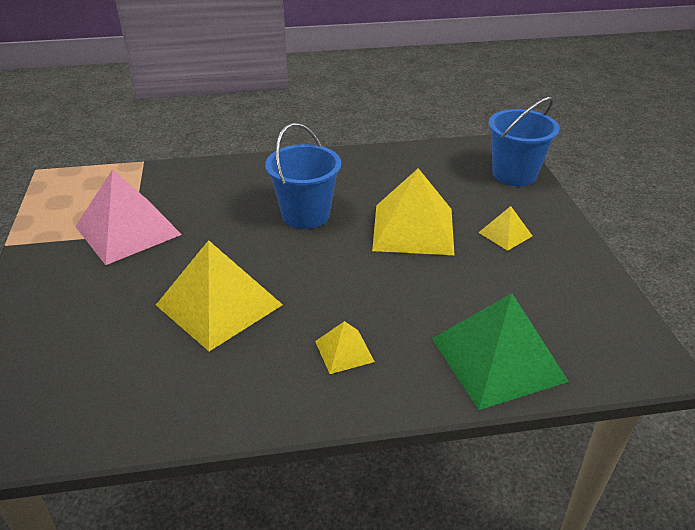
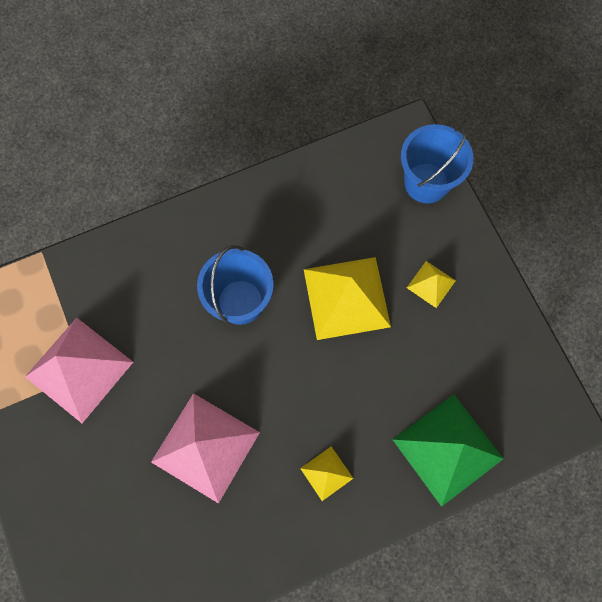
camera: 15 degrees left, 35 degrees up
yellow pyramid [156,240,283,351] -> pink pyramid [151,393,260,504]

